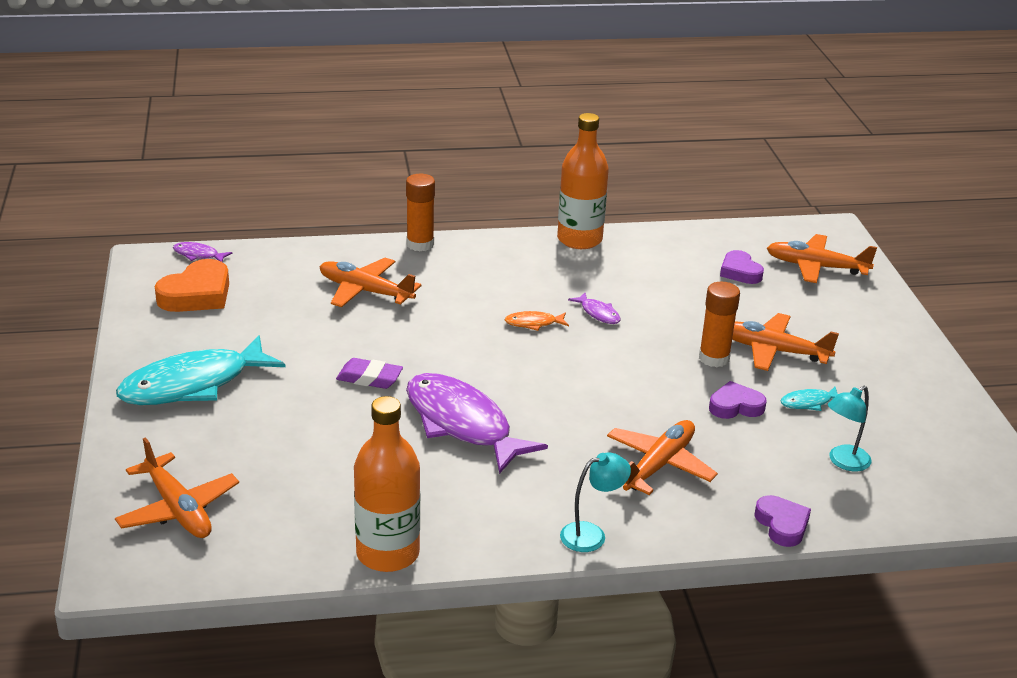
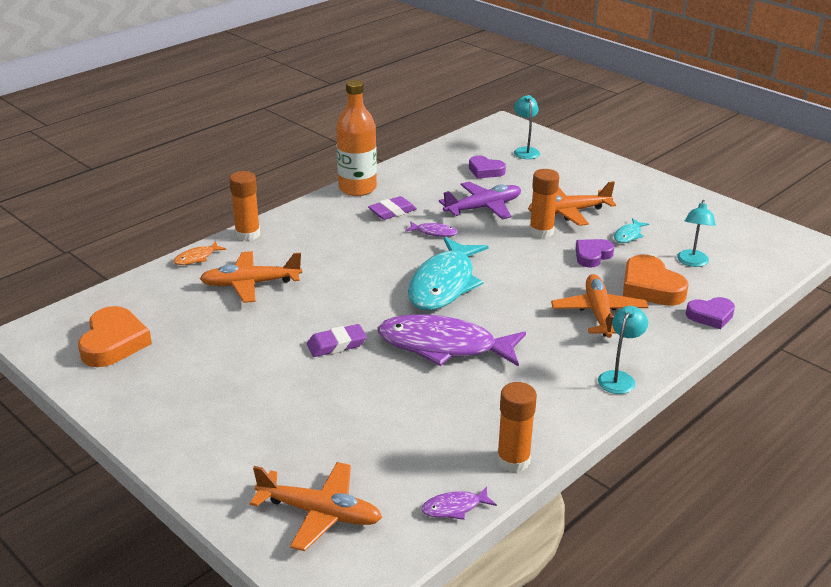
camera: 35 degrees left, 0 degrees up
turquoise fish [116,335,286,405] -> turquoise fish moved to [408,237,489,310]
purple fish [173,242,232,262] -> purple fish moved to [421,486,497,520]
orange bottle [354,396,420,572] -> orange glue stick [497,382,537,472]
orange fish [505,311,569,331] -> orange fish moved to [173,241,226,265]
purple heart [754,495,811,547] -> purple heart turned 135 degrees clockwise [686,297,735,329]
orange plane [767,234,877,283] -> turquoise lamp [514,95,540,159]
none -> purple eraser [368,196,417,220]
none -> purple plane [439,182,521,220]
none -> orange heart [623,254,689,306]

